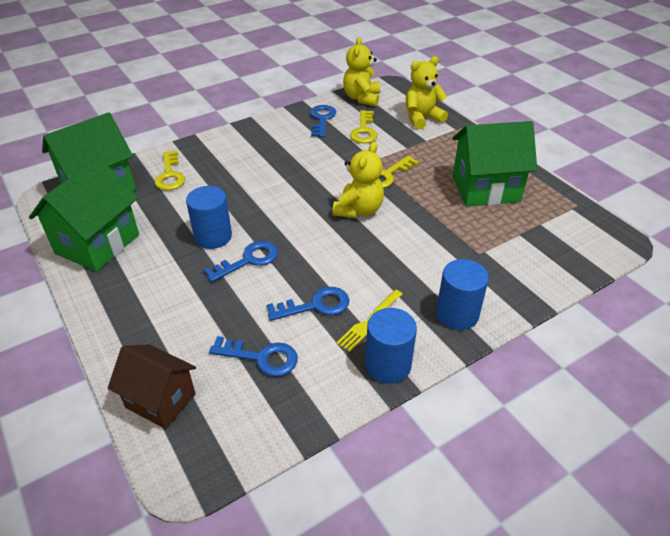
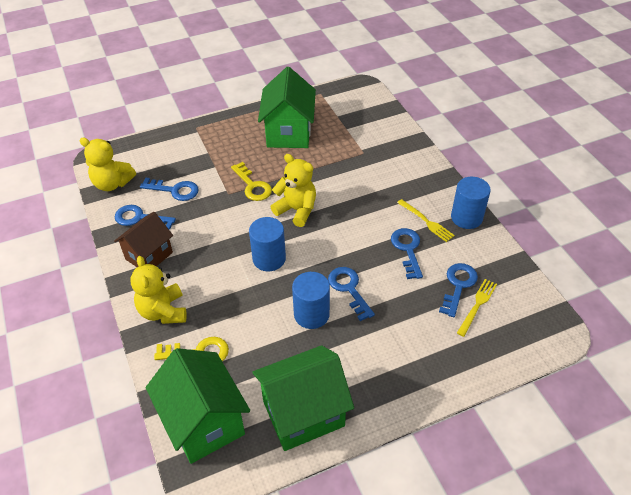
camera: 80 degrees left, 5 degrees up
green house [29,158,139,272] -> green house turned 60 degrees counterclockwise [252,345,354,451]
brown house [108,345,196,429] -> brown house moved to [114,212,173,267]
yellow key [350,110,378,143] -> blue key [140,178,199,201]
yellow teddy bear [406,56,448,129] -> yellow teddy bear moved to [131,256,187,324]
blue cylinder [436,259,489,330] -> blue cylinder moved to [249,217,286,271]
none -> yellow fork [457,279,497,337]

